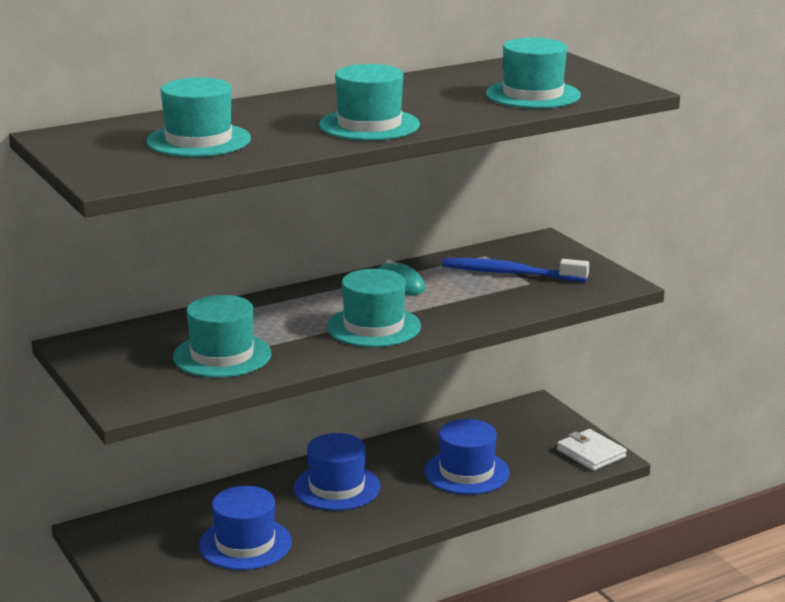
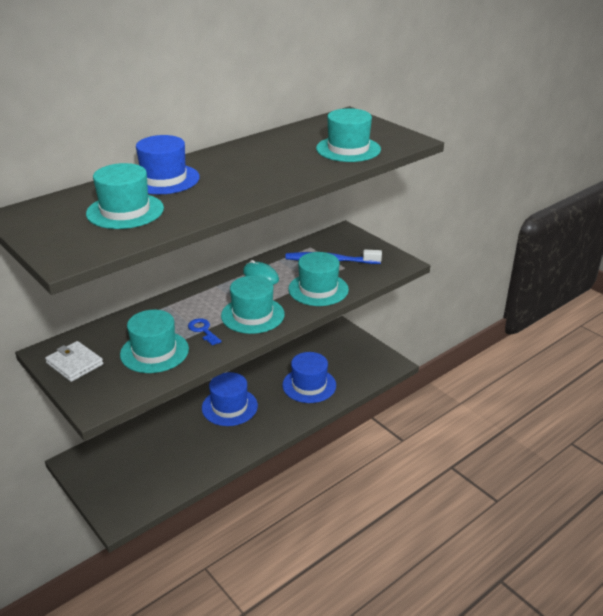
camera: 10 degrees left, 10 degrees up
blue hat [199,486,292,570] -> blue hat moved to [136,135,200,194]
turquoise hat [319,64,420,141] -> turquoise hat moved to [288,252,349,306]
white wallet [557,429,627,471] -> white wallet moved to [45,341,104,382]
none -> blue key [188,318,222,345]

